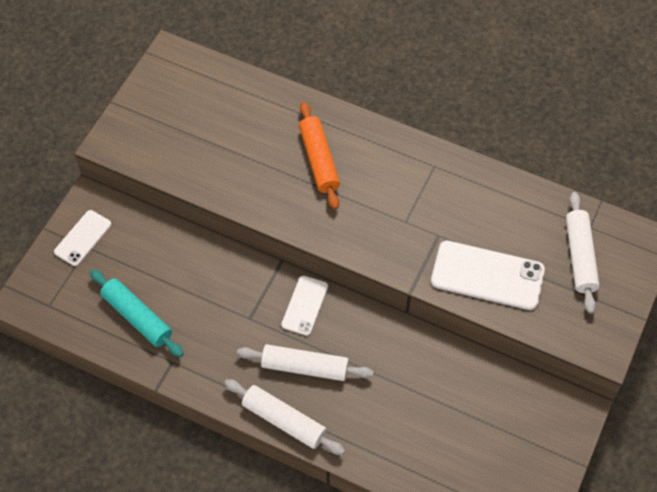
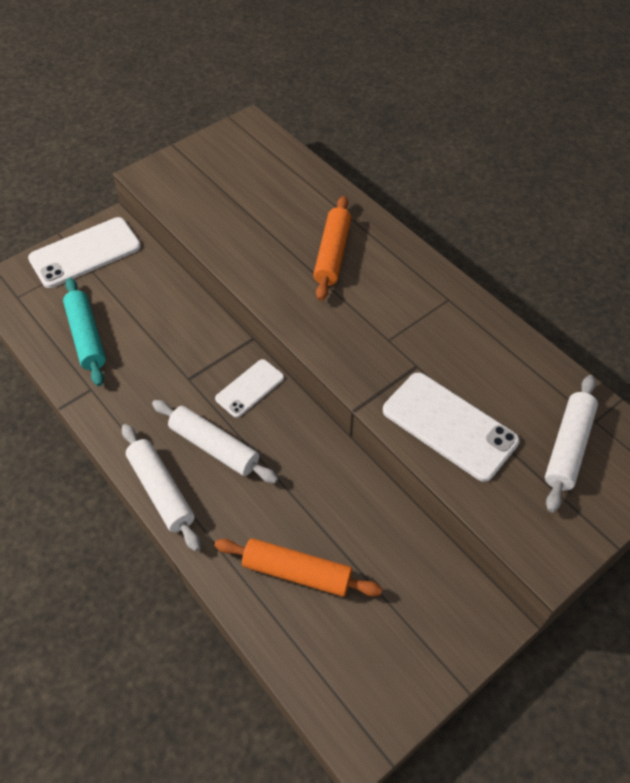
camera: 25 degrees right, 5 degrees down
white phone [54,210,111,266] -> white phone [28,217,141,288], size x1.71
none -> orange rolling pin [214,538,382,597]

